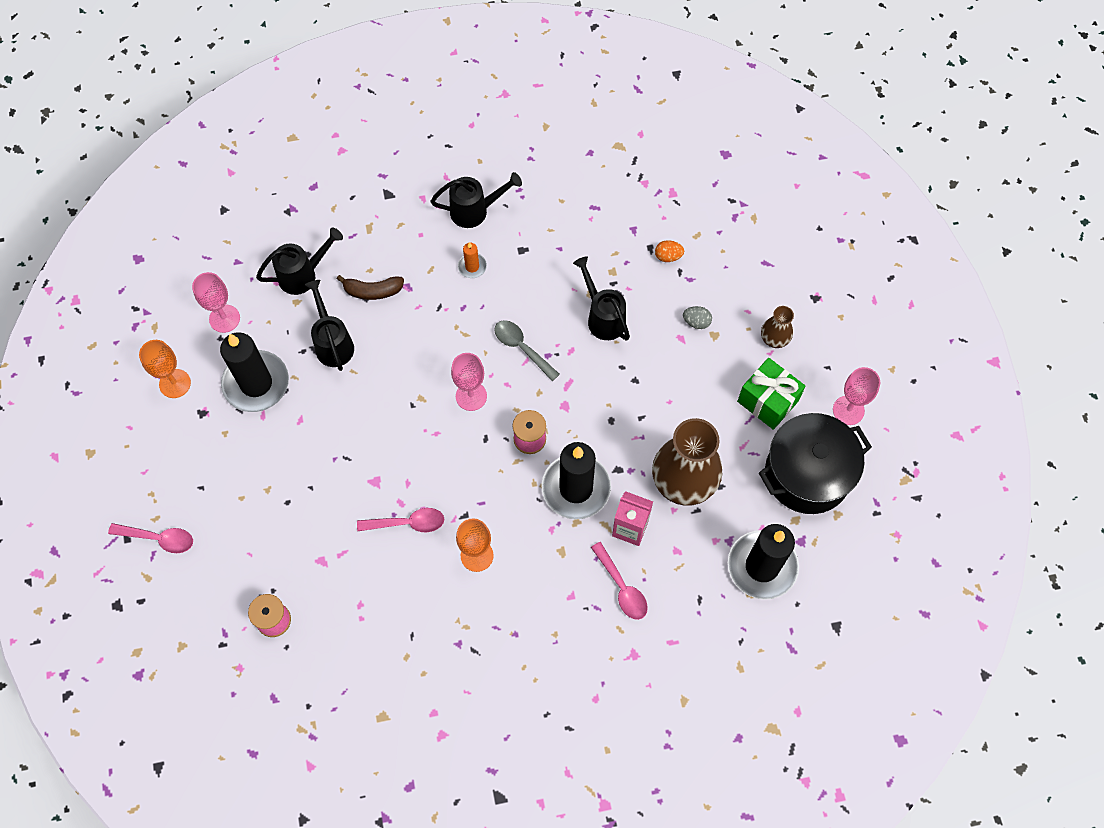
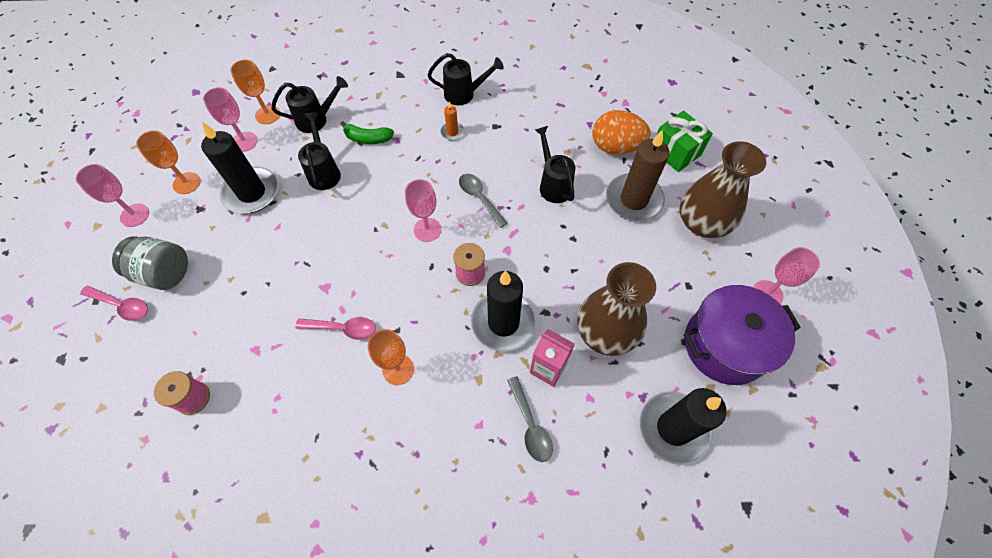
camera: 10 degrees right, 5 degrees down
brown banana [337,275,404,300] -> green banana [340,121,394,144]
pink spoon [591,542,648,620] -> grey spoon [507,376,553,462]
orange egg [655,240,684,262] -> orange egg [593,110,650,154], size x2.24
grey egg [683,306,712,329] -> brown candle [606,129,670,221]
green gift [737,358,806,430] -> green gift moved to [656,111,713,172]
black pot [759,413,872,514] -> purple pot [684,285,801,385]
brown vase [761,306,794,348] -> brown vase [680,141,766,238], size x2.08
none -> pink goblet [76,164,149,227]
none -> grey jar [112,236,188,290]
none -> orange goblet [230,60,280,124]

